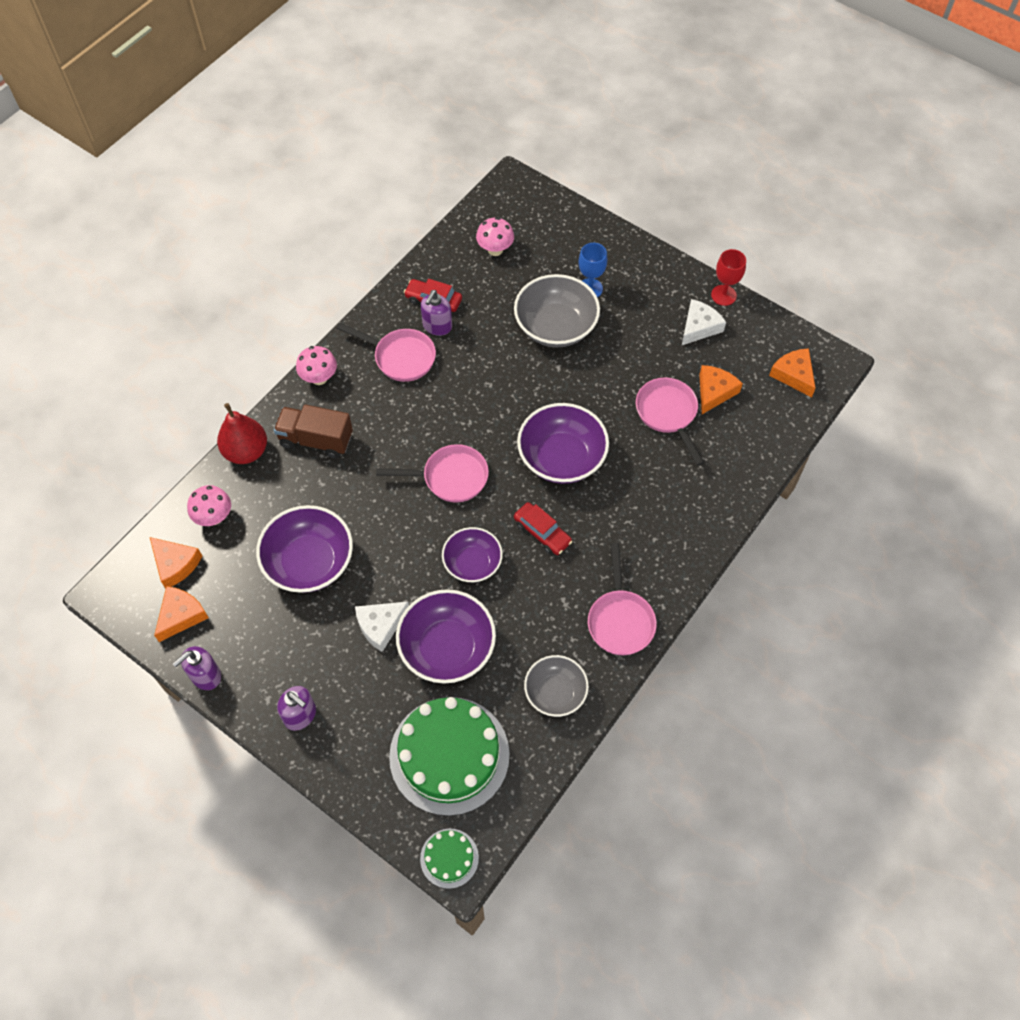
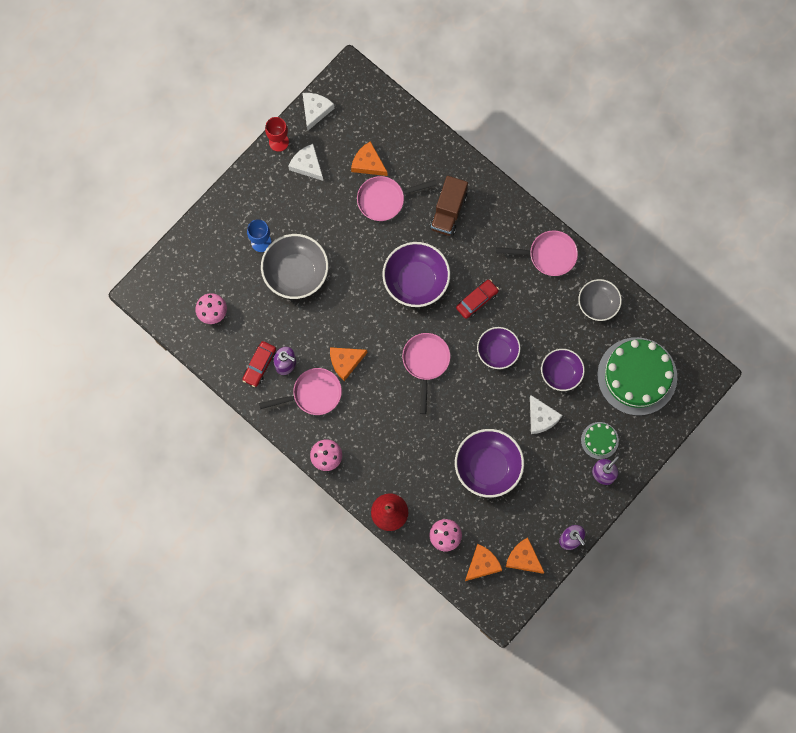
camera: 85 degrees left, 15 degrees up
brown truck [274,404,353,459] -> brown truck moved to [430,176,468,236]
pink pan [337,323,436,382] -> pink pan turned 45 degrees clockwise [259,368,342,415]
purple bowl [396,589,496,684] -> purple bowl [541,349,585,391], size x0.64
green cake [420,829,479,889] -> green cake moved to [581,422,619,459]
orange cheese [769,348,816,397] -> orange cheese moved to [330,347,367,381]
none -> white cheese [303,93,334,131]

